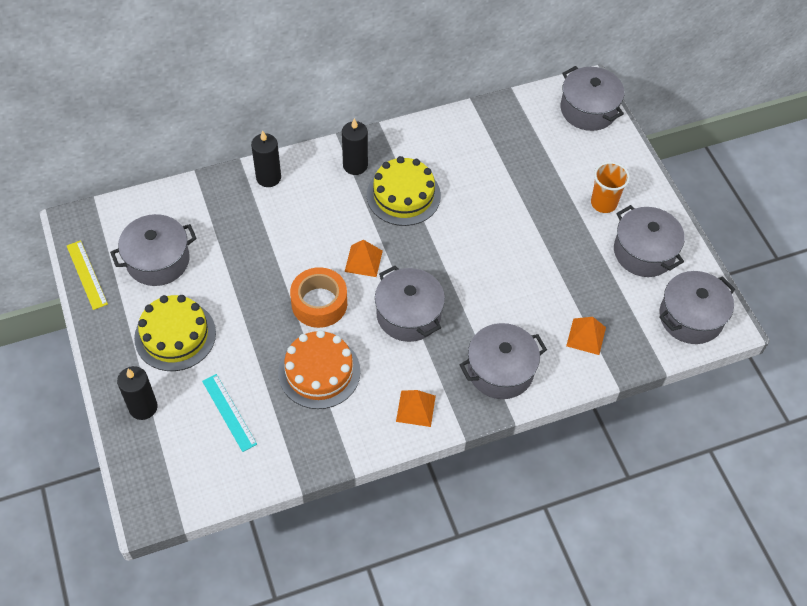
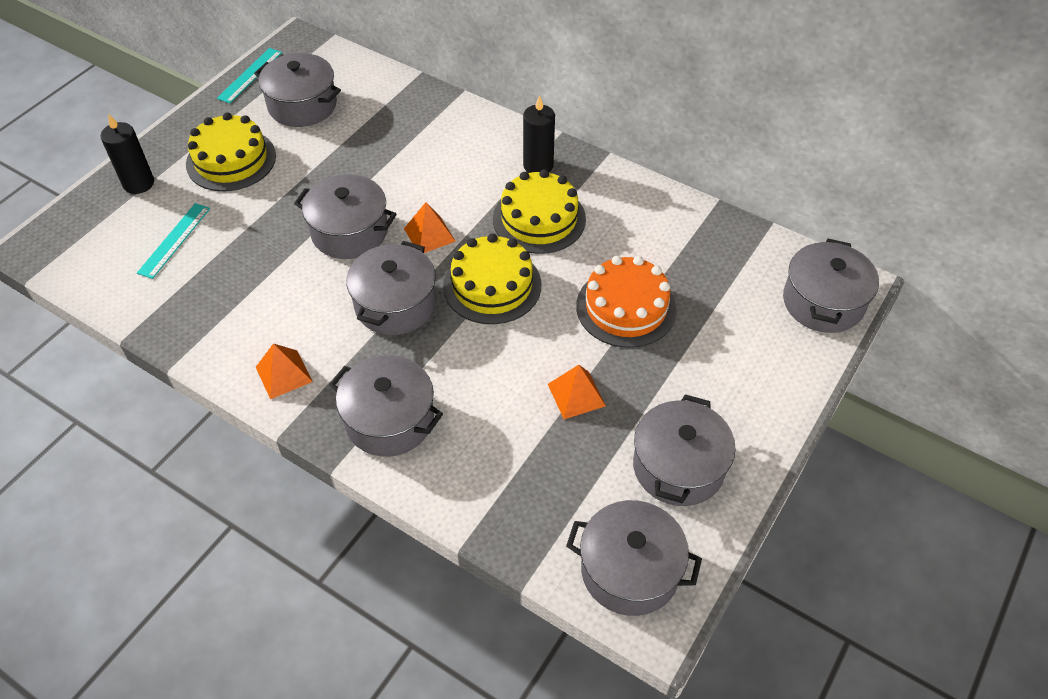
camera: 55 degrees right, 5 degrees down
yellow ruler [67,240,108,310] -> turquoise ruler [217,48,282,103]
black candle [251,131,281,187] -> none
orange cake [278,330,361,409] -> orange cake moved to [576,256,677,348]
orange tape [290,267,347,328] -> grey pot [294,174,397,259]
orange pyramid [566,317,606,355] -> orange pyramid moved to [548,365,606,419]
orange cup [591,162,630,213] -> none
none -> yellow cake [443,233,541,324]

